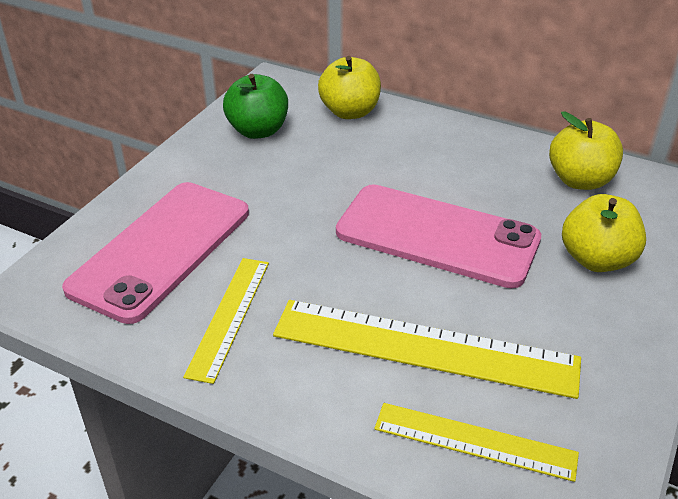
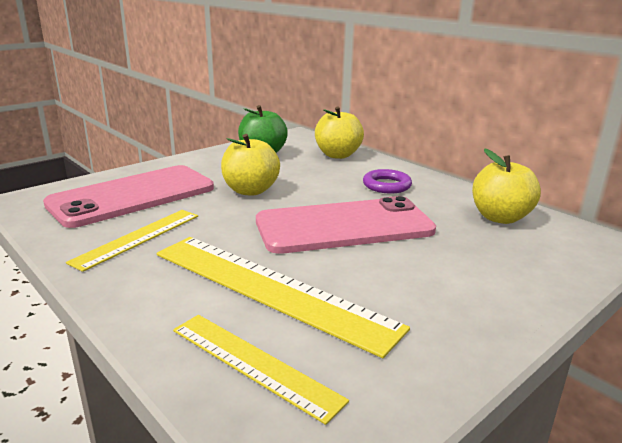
camera: 20 degrees right, 15 degrees down
pink phone [336,184,541,288] -> pink phone turned 60 degrees counterclockwise [256,196,436,254]
yellow apple [562,194,646,272] -> yellow apple moved to [221,134,280,196]
none -> purple ring [363,169,412,194]

